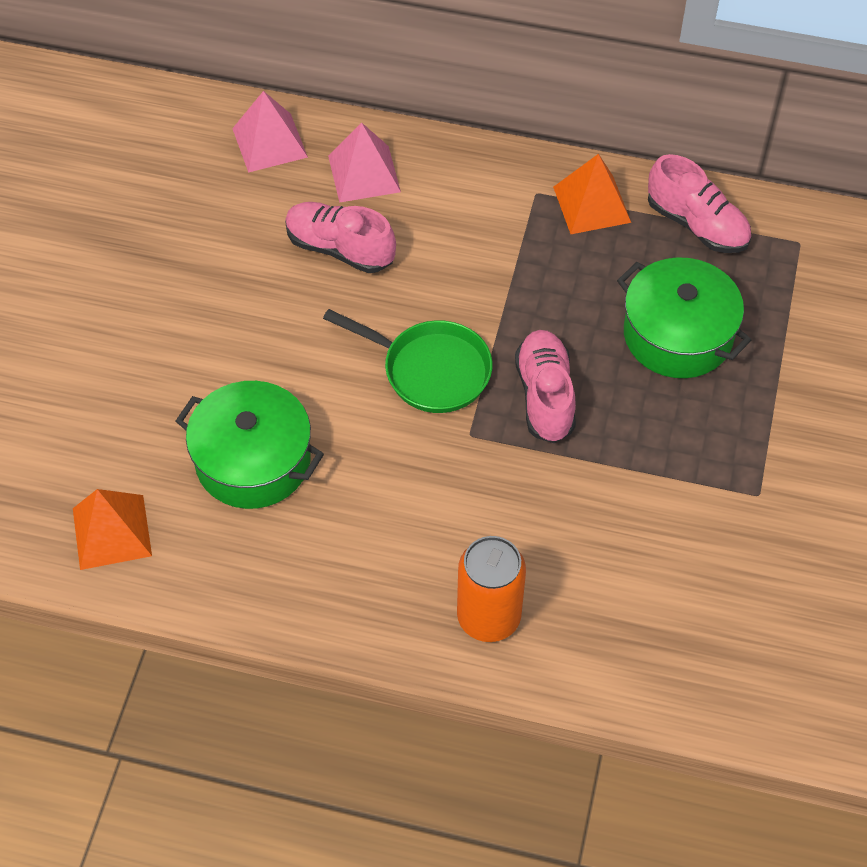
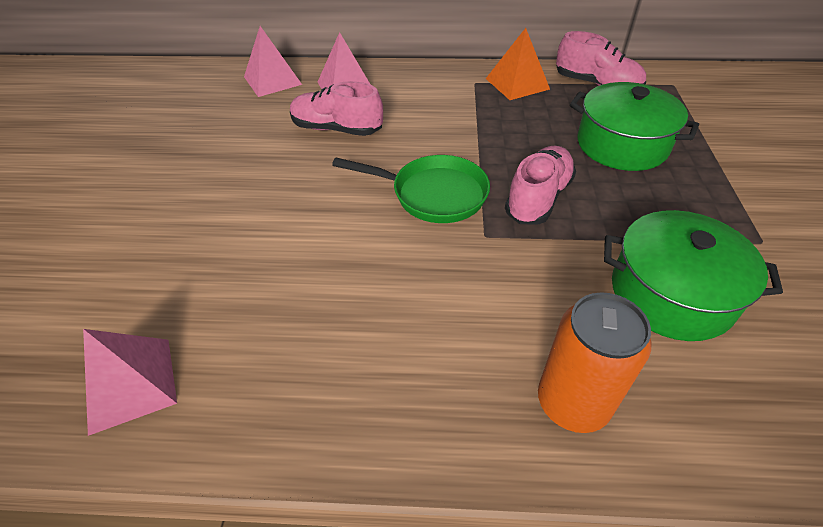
camera: 10 degrees left, 10 degrees down
orange pyramid [73,489,152,570] -> pink pyramid [83,329,177,436]
green pot [176,381,324,509] -> green pot moved to [604,210,783,341]
pink shoe [515,330,576,443] -> pink shoe turned 45 degrees clockwise [505,146,576,225]

